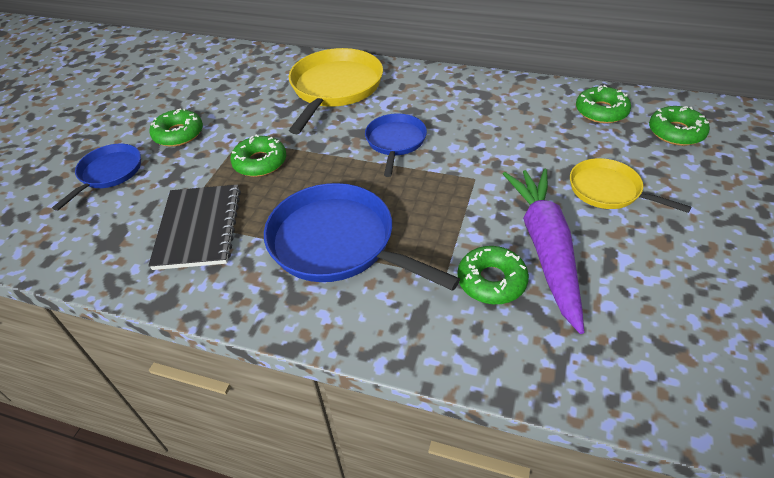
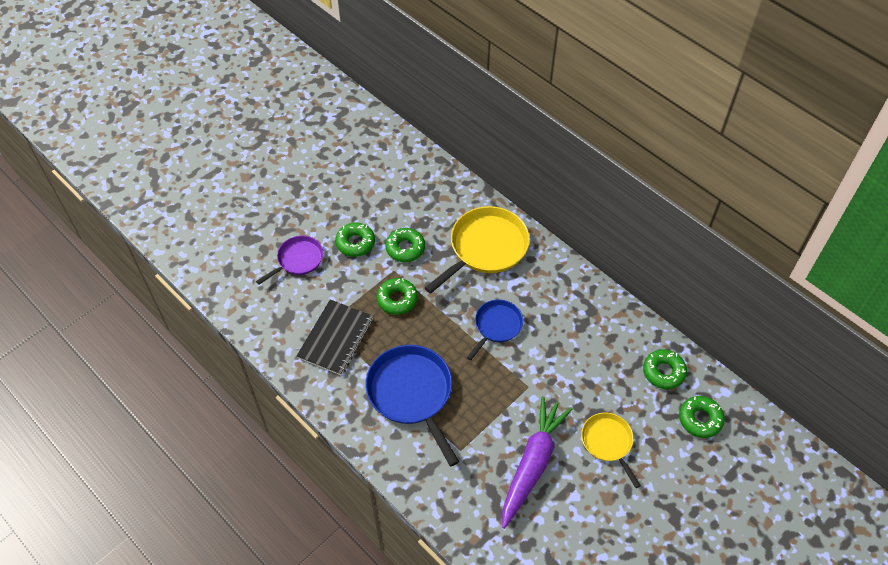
camera: 25 degrees right, 10 degrees up
blue pan [52,144,141,211] -> purple pan [256,236,323,285]
green donut [457,246,529,304] -> green donut moved to [385,228,425,262]

